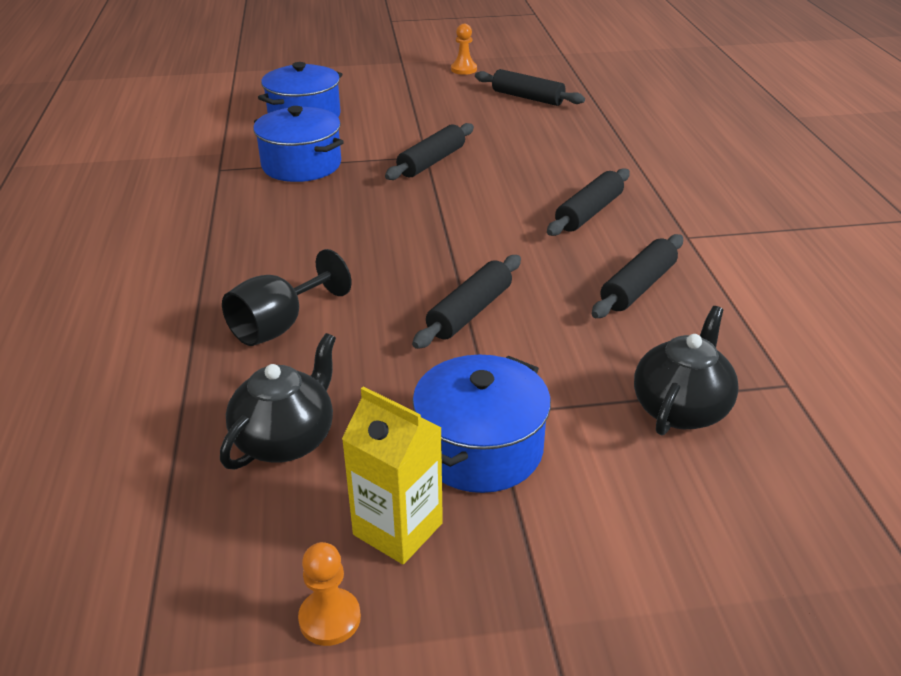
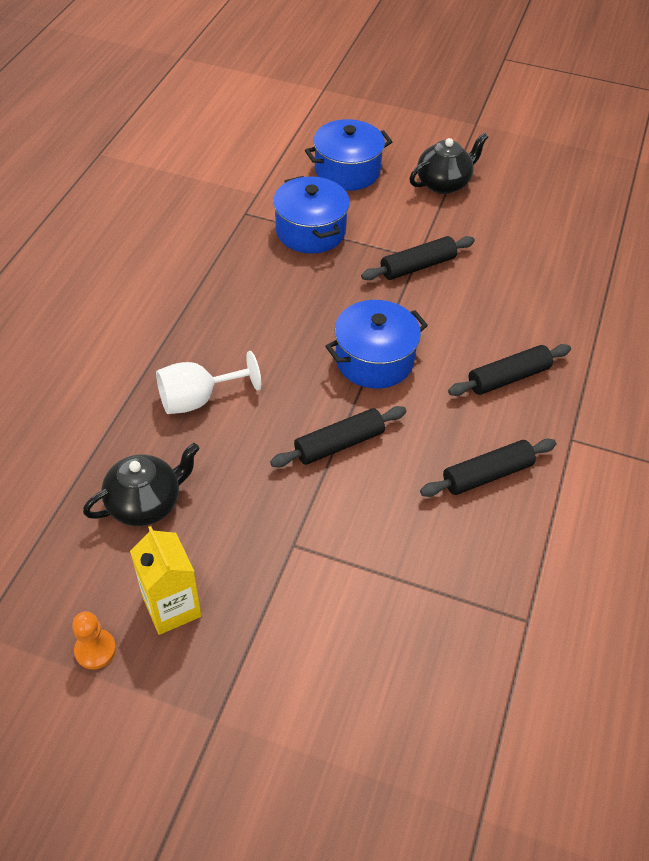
camera: 25 degrees right, 15 degrees up
black goblet [222,249,352,346] -> white goblet [156,351,261,414]
blue pot [412,355,551,493] -> blue pot moved to [325,300,428,389]
orange pawn [451,24,477,75] -> none
black rolling pin [475,69,585,106] -> none
black teapot [634,306,739,435] -> black teapot moved to [409,133,488,194]

